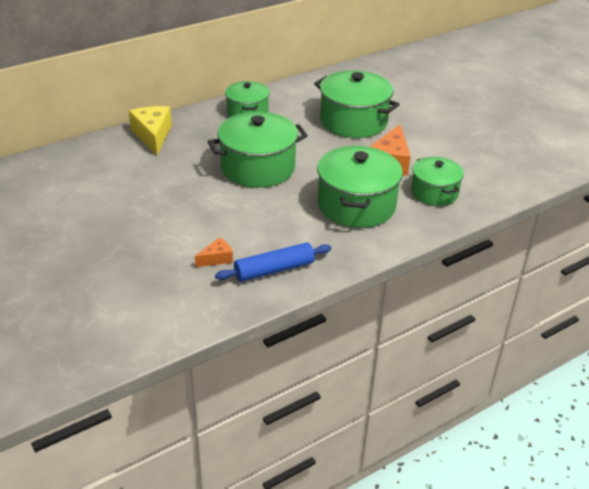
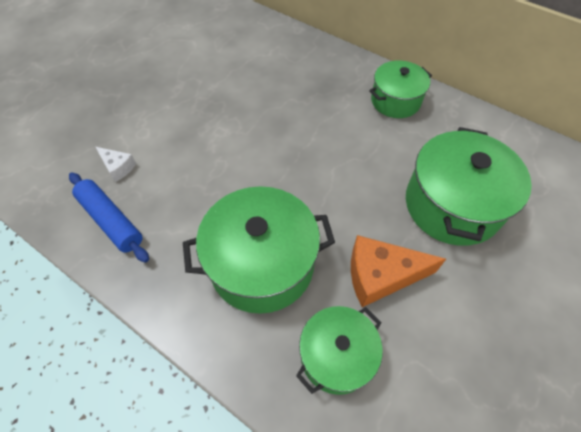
camera: 70 degrees right, 20 degrees up
yellow cheese [129,106,172,156] -> none
orange cheese [195,237,233,267] -> white cheese [96,147,136,182]
green pot [207,112,308,188] -> none

